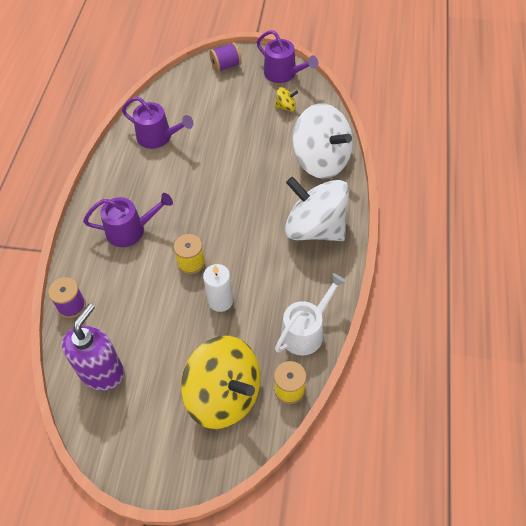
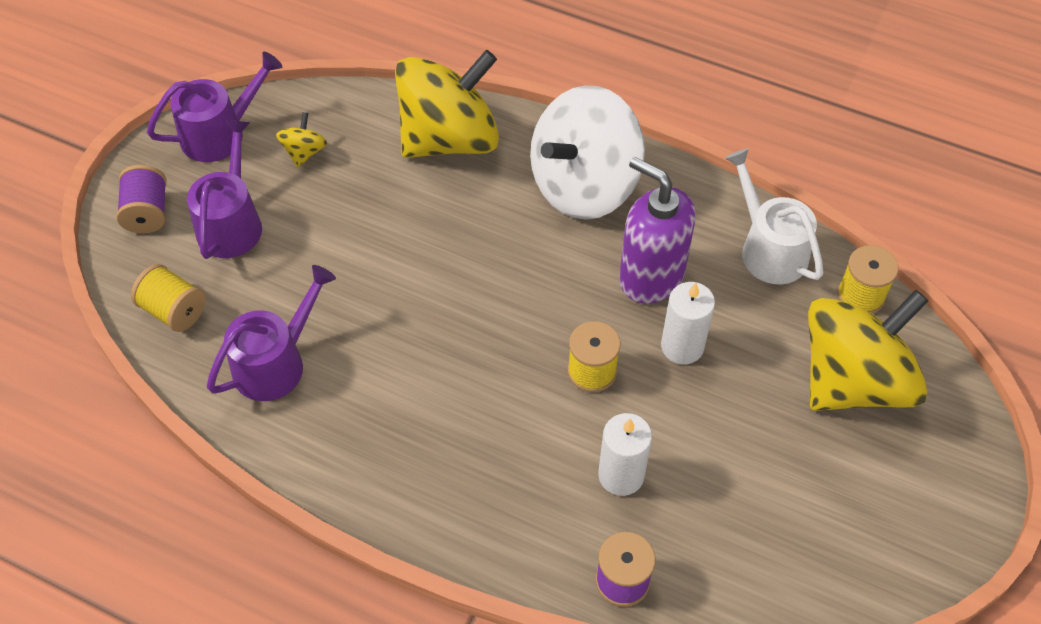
camera: 75 degrees left, 0 degrees up
purple soap dispenser [62,304,124,391] -> purple soap dispenser moved to [619,157,696,304]
purple watering can [83,193,173,247] -> purple watering can moved to [187,120,262,259]
white spinning top [292,103,353,179] -> yellow spinning top [395,50,499,158]
none -> yellow spool [131,264,206,332]
none -> white candle [598,413,652,496]

